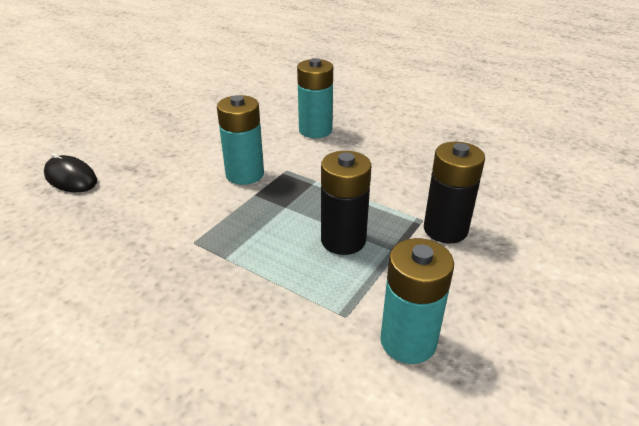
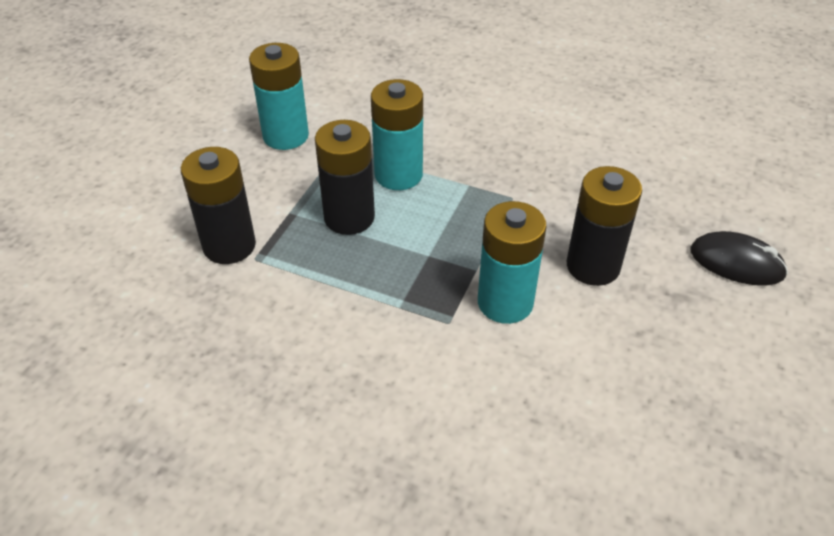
camera: 170 degrees right, 10 degrees up
turquoise battery [297,58,333,138] -> turquoise battery moved to [371,79,423,190]
none -> black battery [567,166,642,286]

